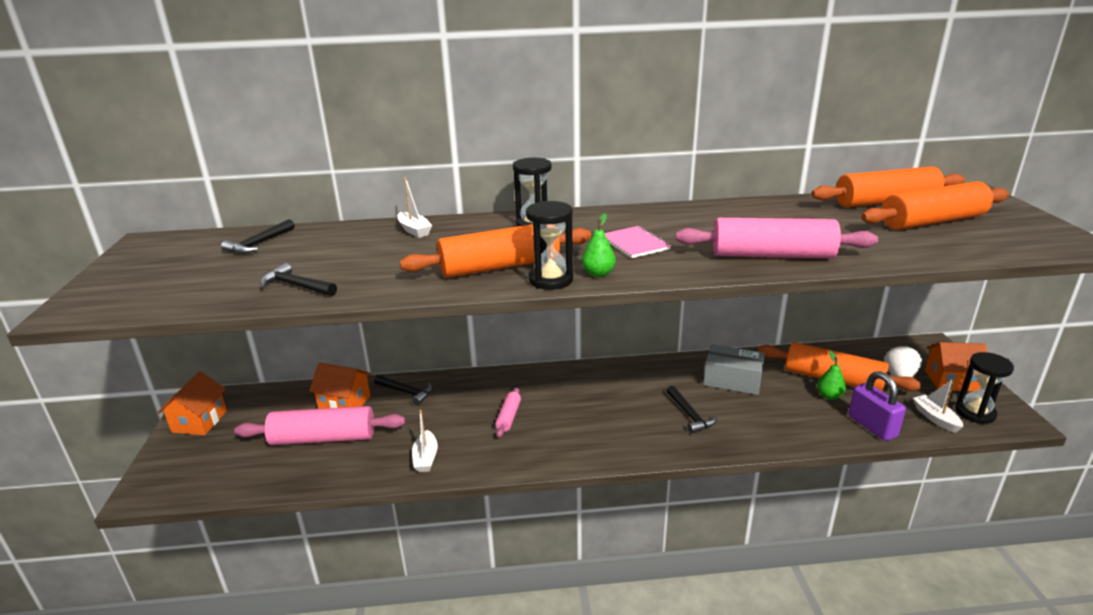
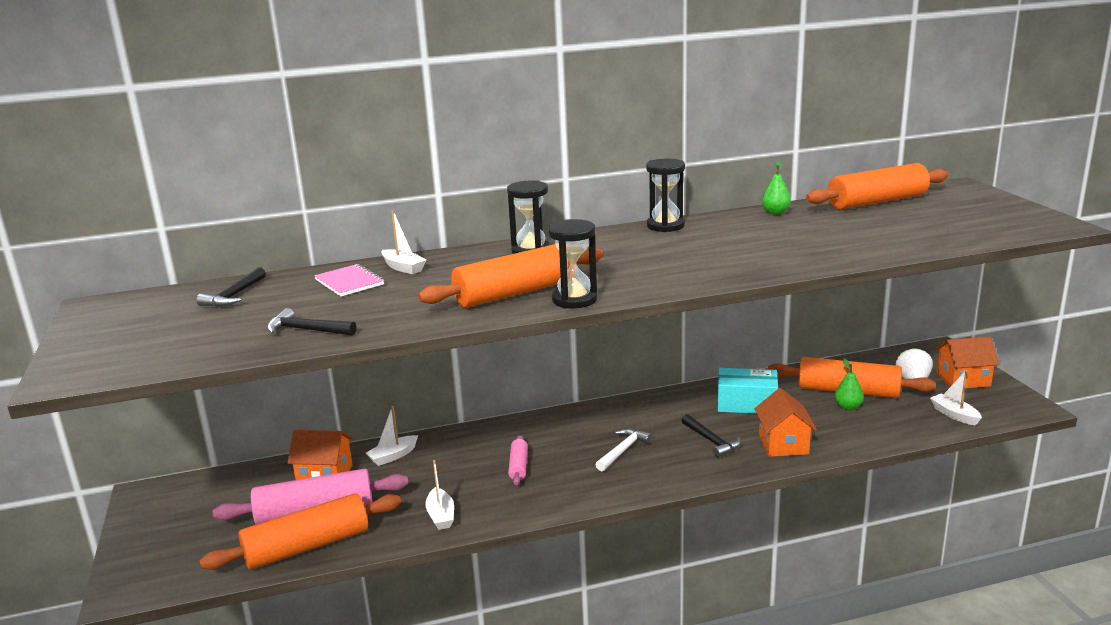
camera: 10 degrees left, 5 degrees down
orange house [158,372,227,435] -> orange house moved to [755,388,817,457]
black hammer [374,375,433,406] -> white boat [366,406,418,466]
green pear [582,213,616,277] -> green pear moved to [762,161,791,215]
pink notebook [605,226,671,258] -> pink notebook moved to [314,264,384,296]
pink rolling pin [676,218,878,258] -> none
grey box [703,344,765,395] -> turquoise box [718,368,778,414]
purple padlock [848,371,906,441] -> none
orange rolling pin [861,181,1009,230] -> orange rolling pin moved to [199,493,401,570]
black hourglass [955,352,1014,424] -> black hourglass moved to [646,159,685,232]
none -> white hammer [595,428,652,471]

